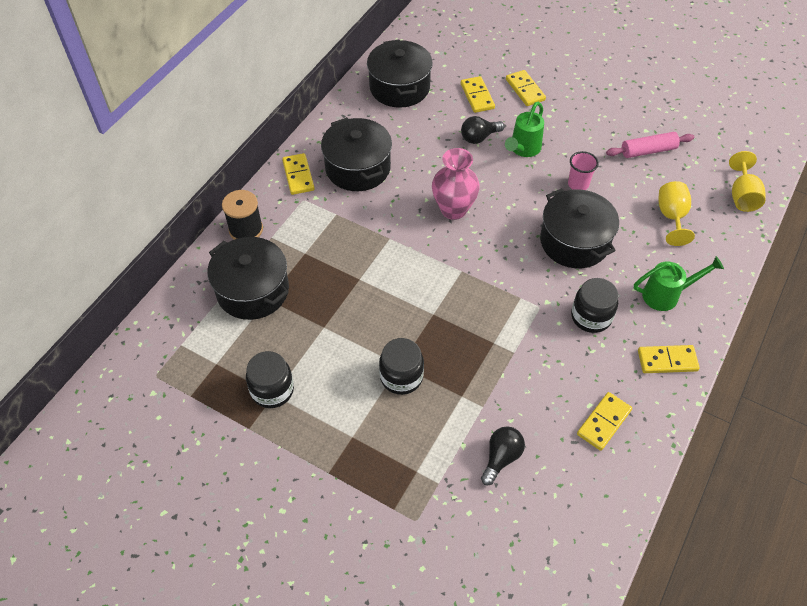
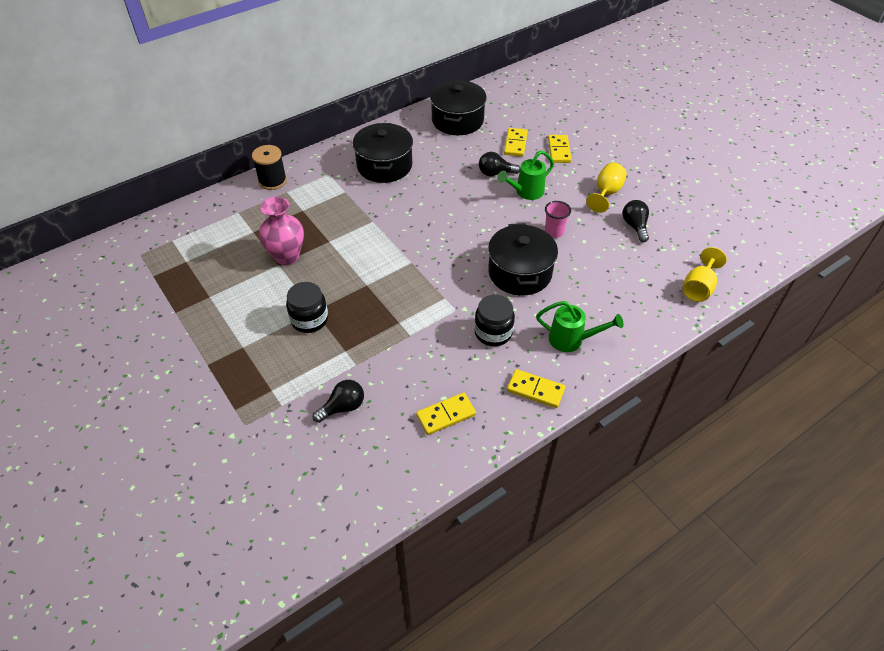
camera: 25 degrees right, 5 degrees down
black pot [207,237,289,320] -> none
black jar [246,351,294,408] -> none
yellow domino [282,153,315,195] -> none
pink vase [432,148,480,220] -> pink vase moved to [259,197,304,265]
pink rolling pin [606,132,694,158] -> black light bulb [623,200,649,242]
yellow goblet [658,181,695,246] -> yellow goblet moved to [586,163,627,213]

